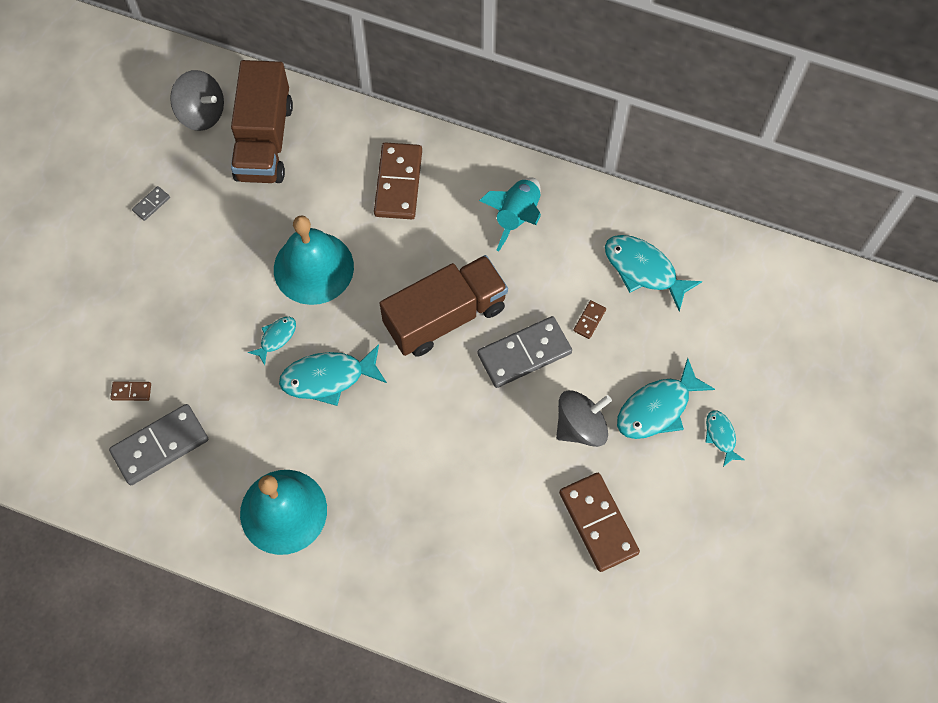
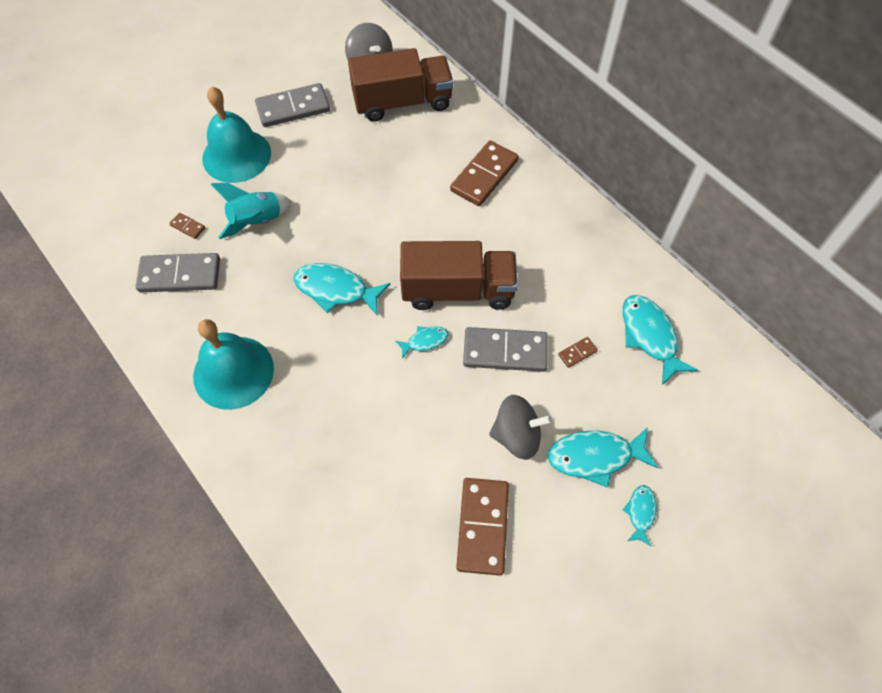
camera: 30 degrees right, 5 degrees down
grey domino [132,186,170,221] -> grey domino [255,83,330,127], size x2.28
brown truck [231,60,293,183] -> brown truck turned 135 degrees counterclockwise [348,48,453,122]
turquoise fish [248,317,296,365] -> turquoise fish moved to [395,326,449,359]
turquoise bell [274,215,354,305] -> turquoise bell moved to [202,86,271,183]
turquoise rocket [479,177,541,251] -> turquoise rocket moved to [211,183,292,239]

